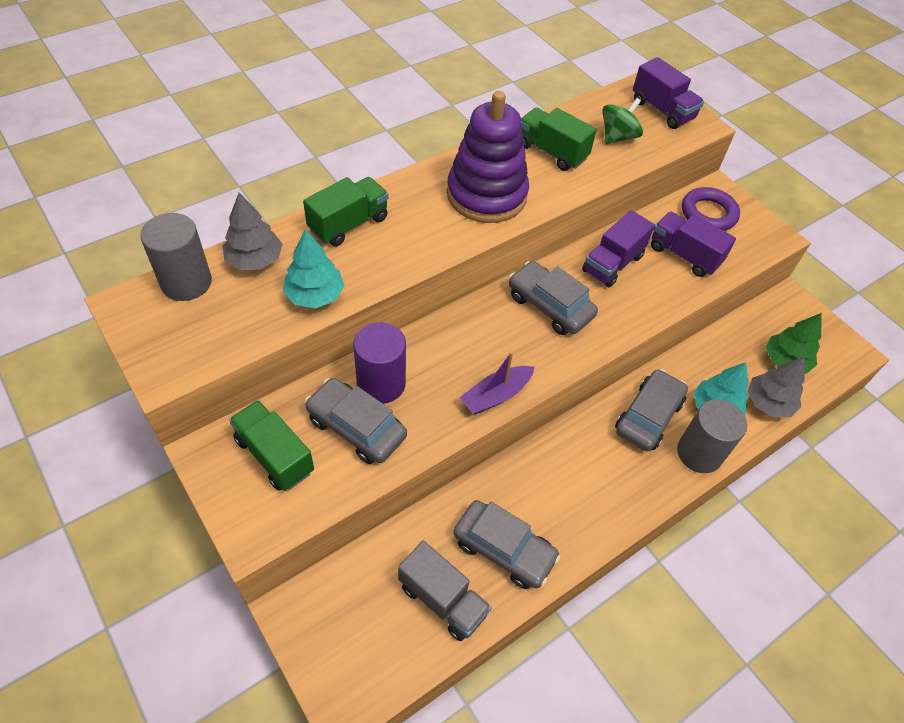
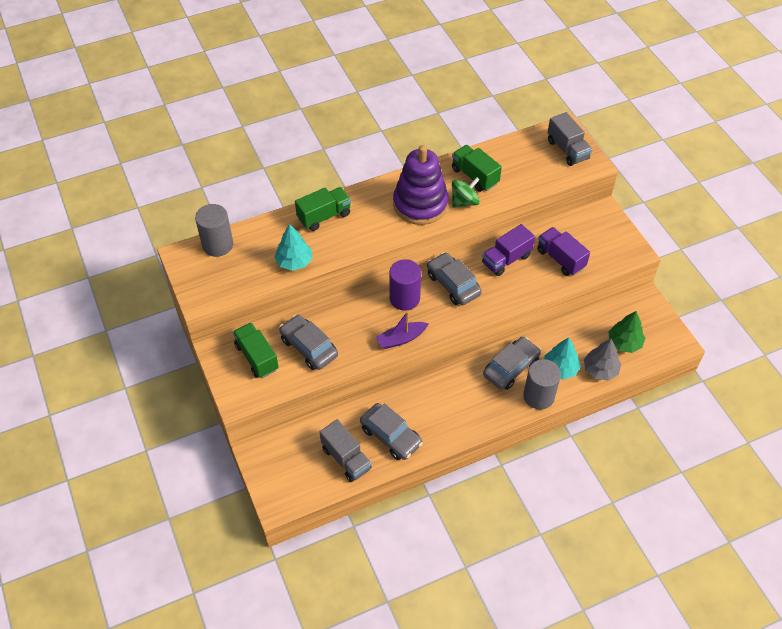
camera: 15 degrees right, 0 degrees up
grey tree [222,193,282,270] -> none
purple cylinder [353,322,406,404] -> purple cylinder moved to [389,259,421,311]
green spinning top [603,98,643,144] -> green spinning top moved to [452,177,480,208]
purple truck [633,57,704,129] -> grey truck [547,112,592,166]
purple ring [682,187,740,231] -> none

